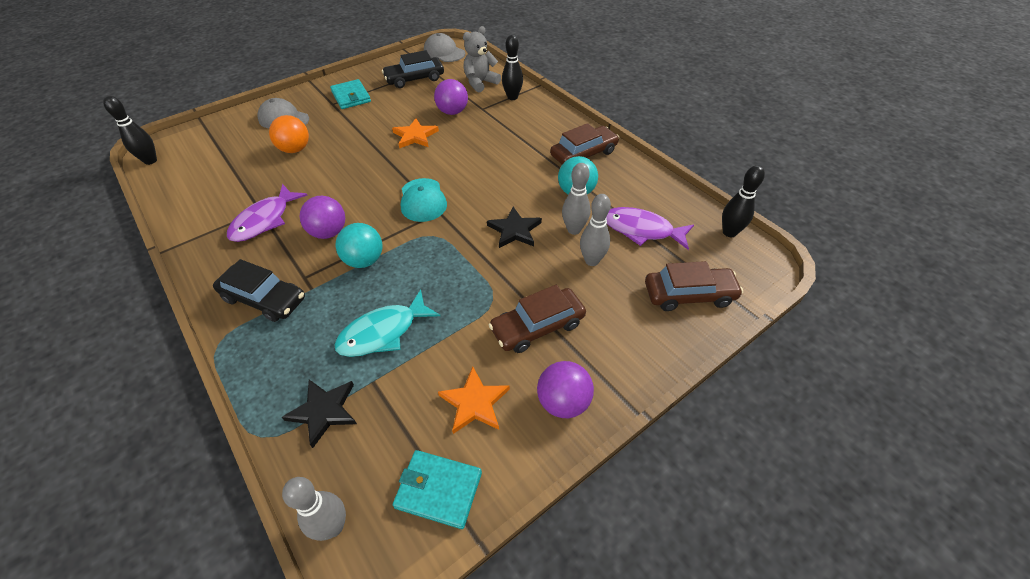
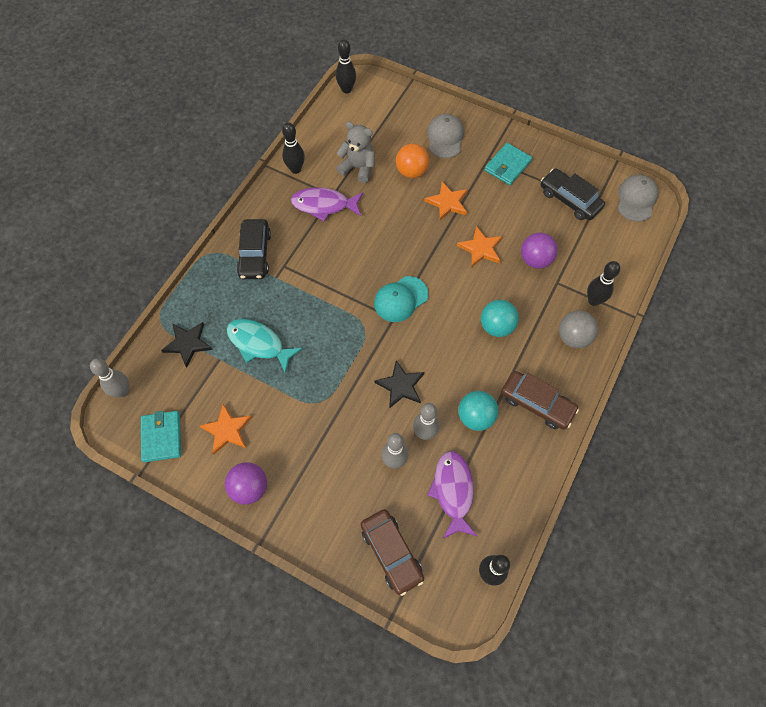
camera: 65 degrees right, 15 degrees up
purple ball [300,196,345,239] -> none
turquoise ball [335,223,383,268] -> turquoise ball moved to [481,300,519,337]
grey teddy bear [463,26,501,93] -> grey teddy bear moved to [336,122,375,183]
brown car [489,285,586,353] -> none
none -> black bowling pin [282,122,305,174]
none -> orange star [424,182,468,220]
none -> grey ball [559,311,598,348]

